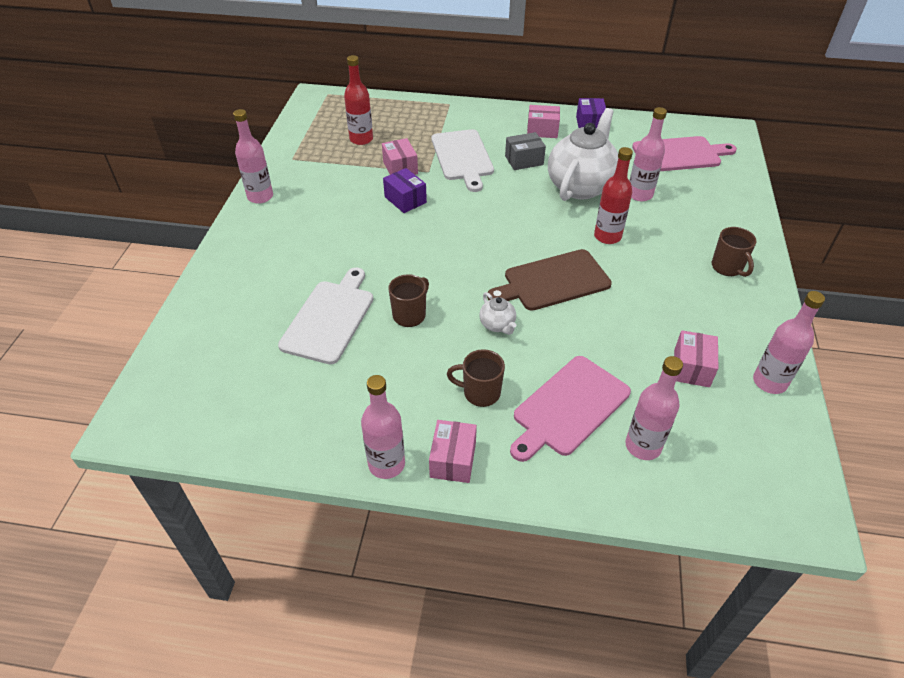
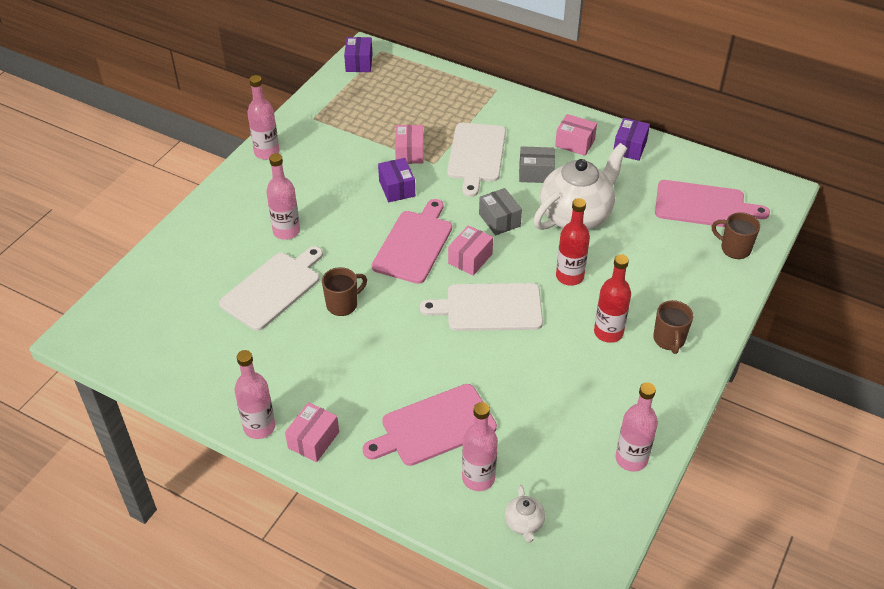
camera: 20 degrees right, 0 degrees up
red bottle [344,55,373,145] -> red bottle moved to [594,254,631,343]
brown mug [447,349,505,407] -> brown mug moved to [712,212,760,259]
white teapot [479,292,516,335] -> white teapot moved to [505,485,545,543]
brown cutting board [487,249,612,311] -> white cutting board [420,283,543,331]
pink bottle [630,107,667,201] -> pink bottle moved to [266,153,300,240]
pink box [674,330,718,387] -> pink box moved to [448,225,493,276]
none -> purple box [344,37,373,72]
none -> pink cutting board [372,199,452,284]
none -> grey box [479,188,522,236]

